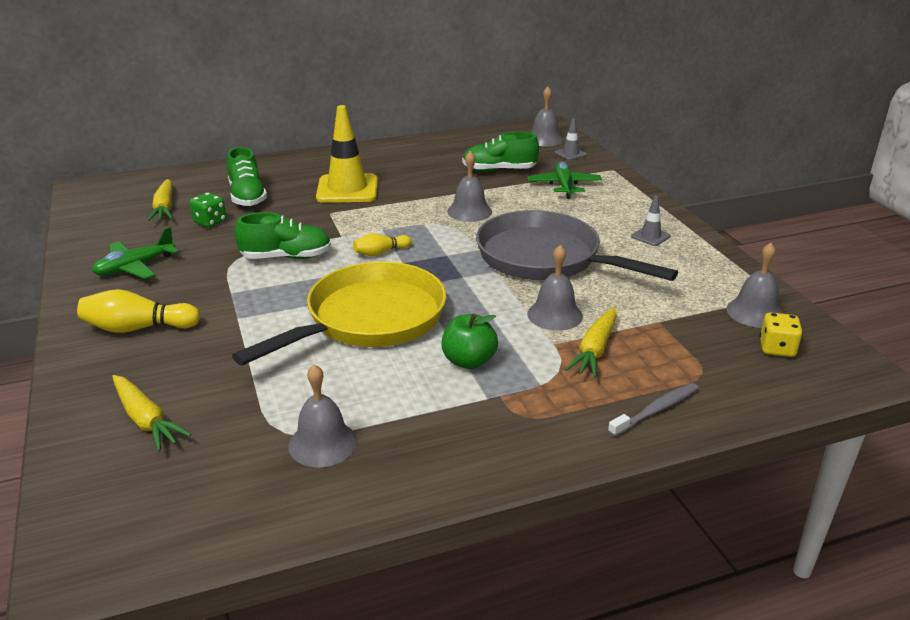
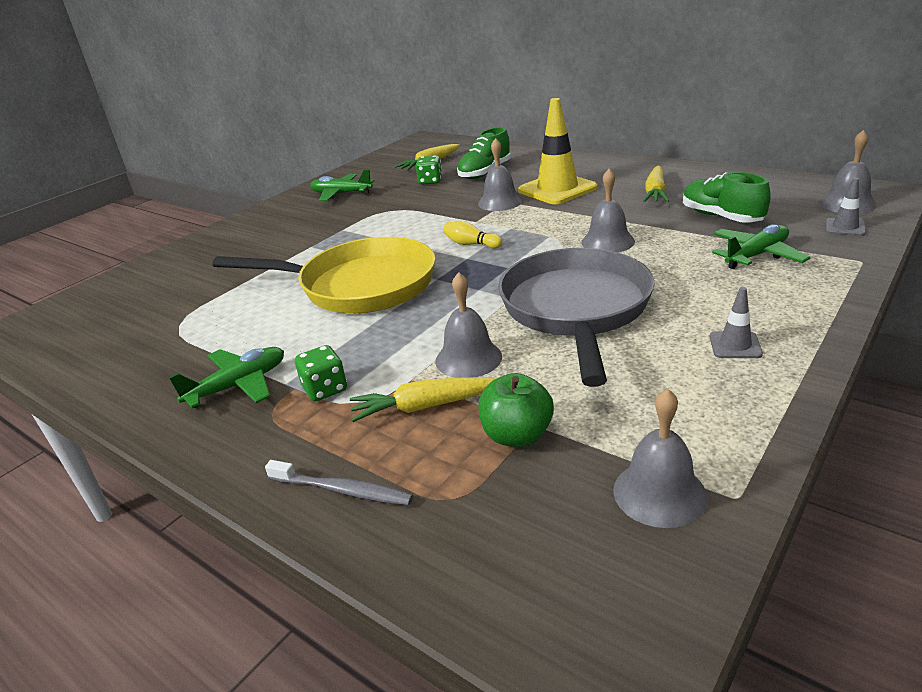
camera: 60 degrees right, 0 degrees up
yellow bowling pin [77,289,200,333] -> none
yellow carrot [112,375,192,451] -> yellow carrot moved to [643,166,669,202]
green shoe [235,212,331,259] -> none
grey bell [288,364,357,467] -> grey bell moved to [478,138,523,211]
green apple [442,313,498,369] -> green apple moved to [478,373,554,447]
yellow dice [760,312,803,357] -> none
none -> green plane [169,347,284,408]
none -> green dice [295,345,347,401]

